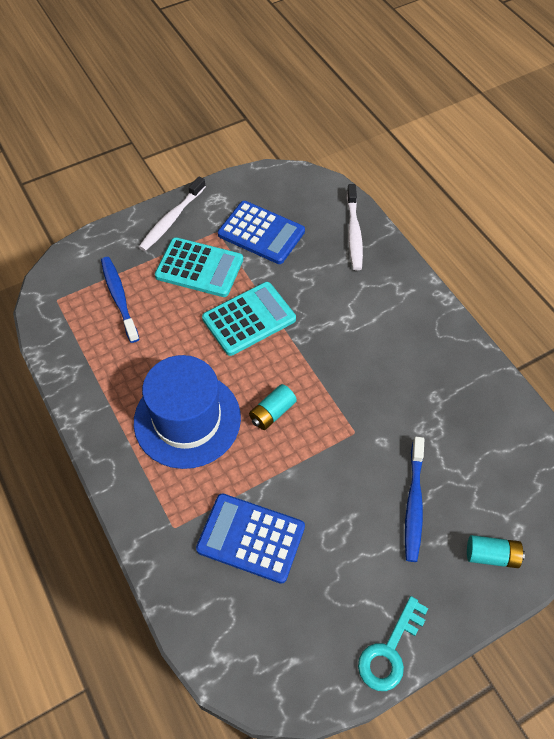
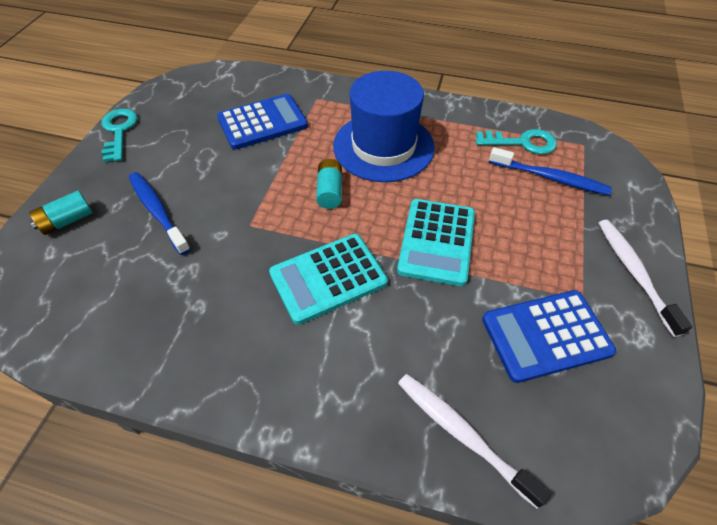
camera: 135 degrees right, 5 degrees down
turquoise calculator [155,237,243,297] -> turquoise calculator moved to [269,234,388,325]
none -> turquoise key [476,129,557,154]

